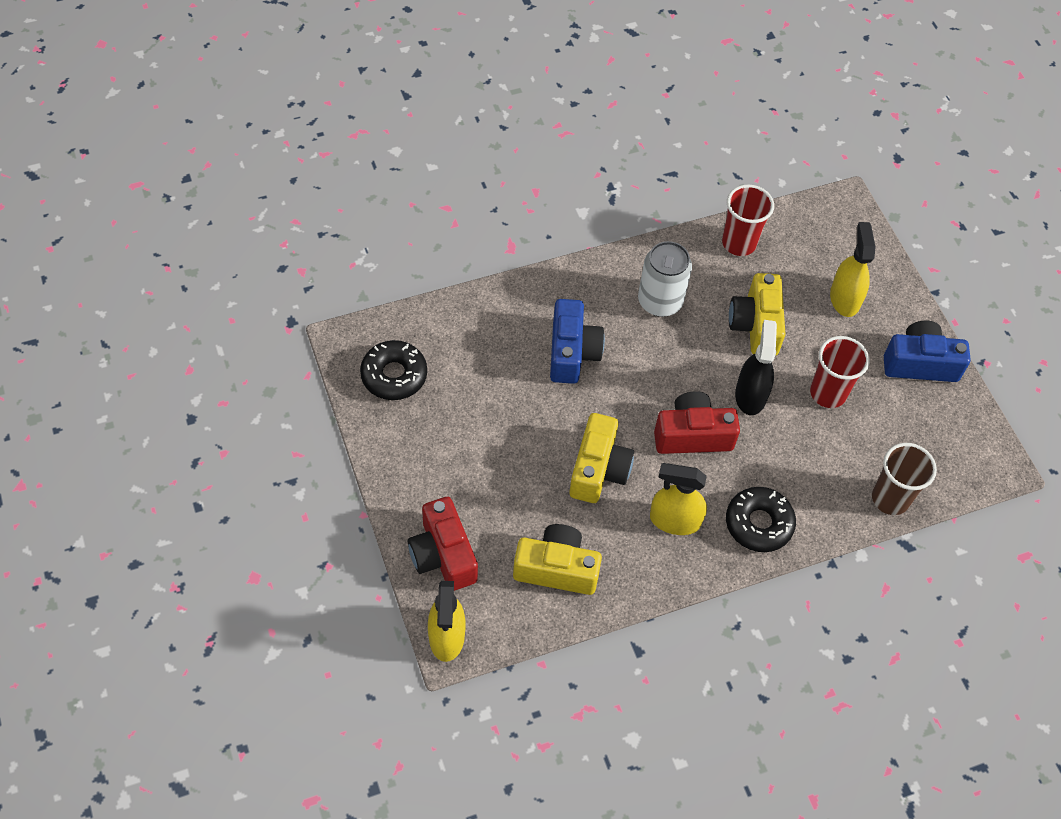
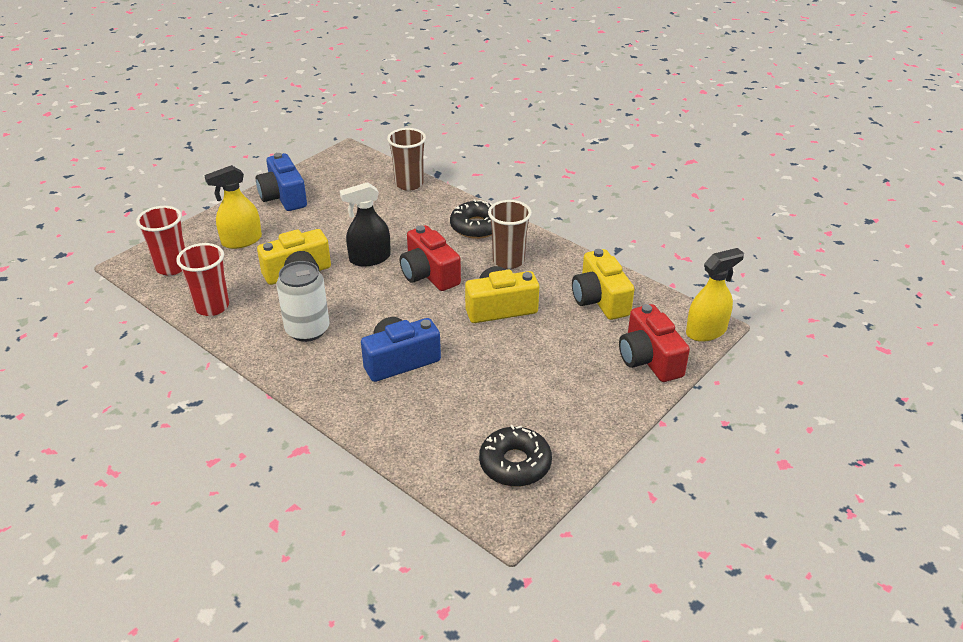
camera: 115 degrees left, 20 degrees down
red camera [408,497,478,591] -> red camera turned 120 degrees clockwise [619,304,690,382]
yellow spray bottle [650,463,707,535] -> brown cup [488,200,532,269]
red cup [810,336,870,408] -> red cup moved to [136,206,185,276]

